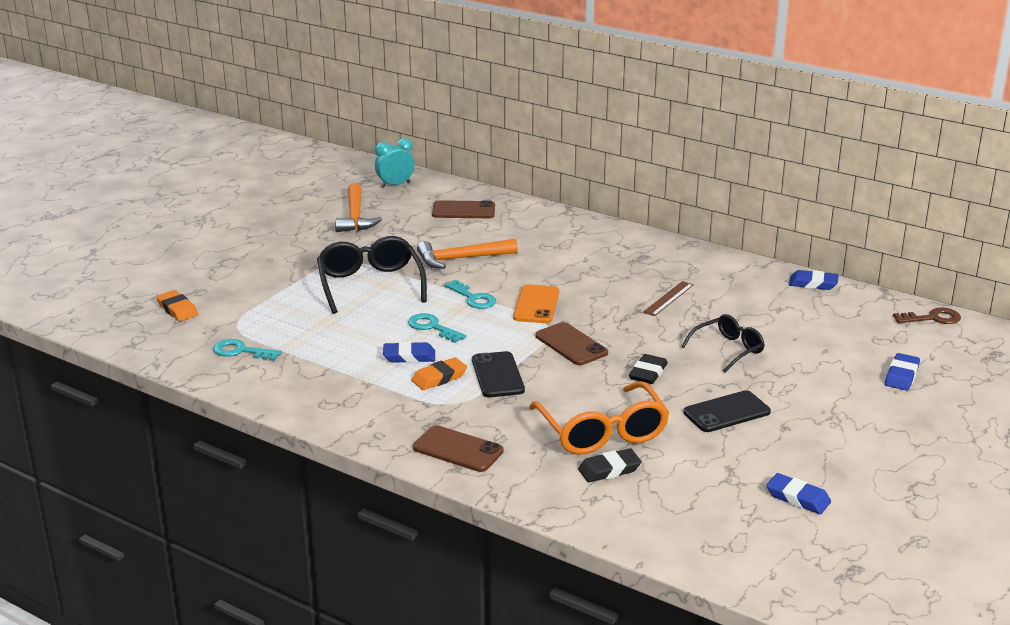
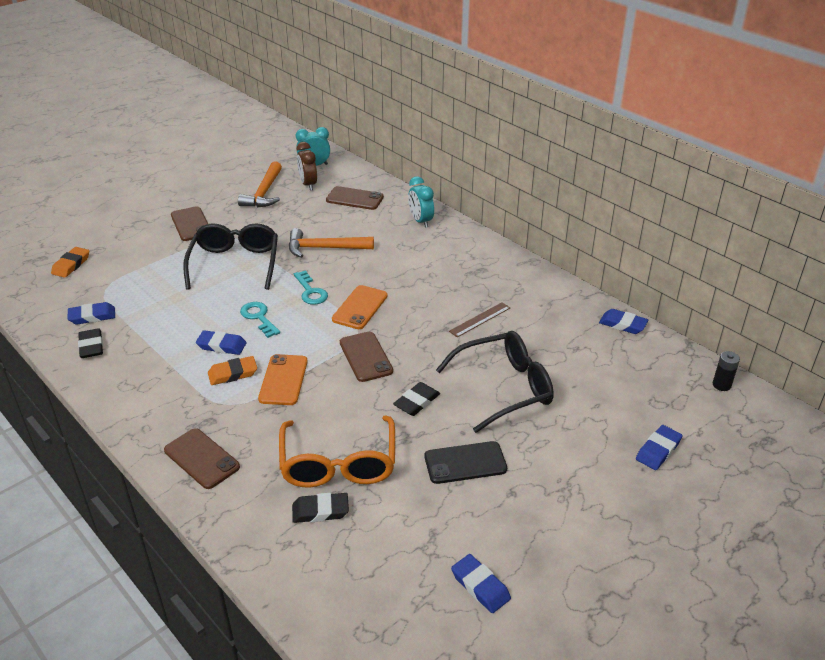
camera: 15 degrees right, 10 degrees up
orange eraser [156,290,198,321] -> orange eraser turned 45 degrees clockwise [51,247,89,278]
turquoise key [213,339,282,361] -> blue eraser [68,302,115,324]
black phone [472,351,525,397] -> orange phone [258,354,308,405]
black glasses [681,314,765,373] -> black glasses [436,331,554,433], size x1.63
brown key [893,308,961,324] -> black battery [713,351,740,391]
none -> black eraser [78,328,103,358]
none -> brown phone [171,206,208,241]
none -> brown clock [296,142,317,191]
none -> turquoise clock [408,176,434,228]

